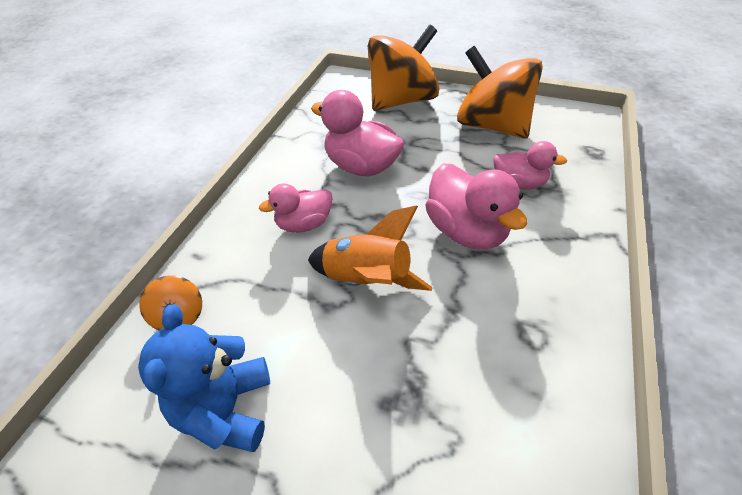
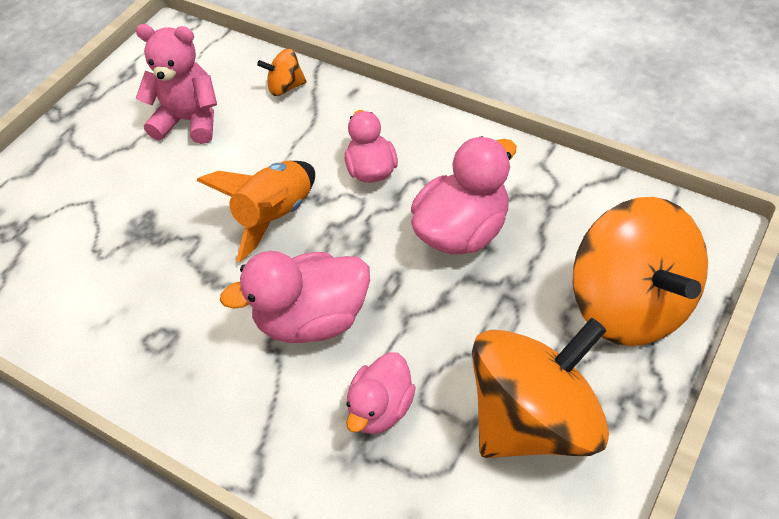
camera: 105 degrees right, 5 degrees up
blue teddy bear [138,304,270,452] -> pink teddy bear [136,24,217,144]

